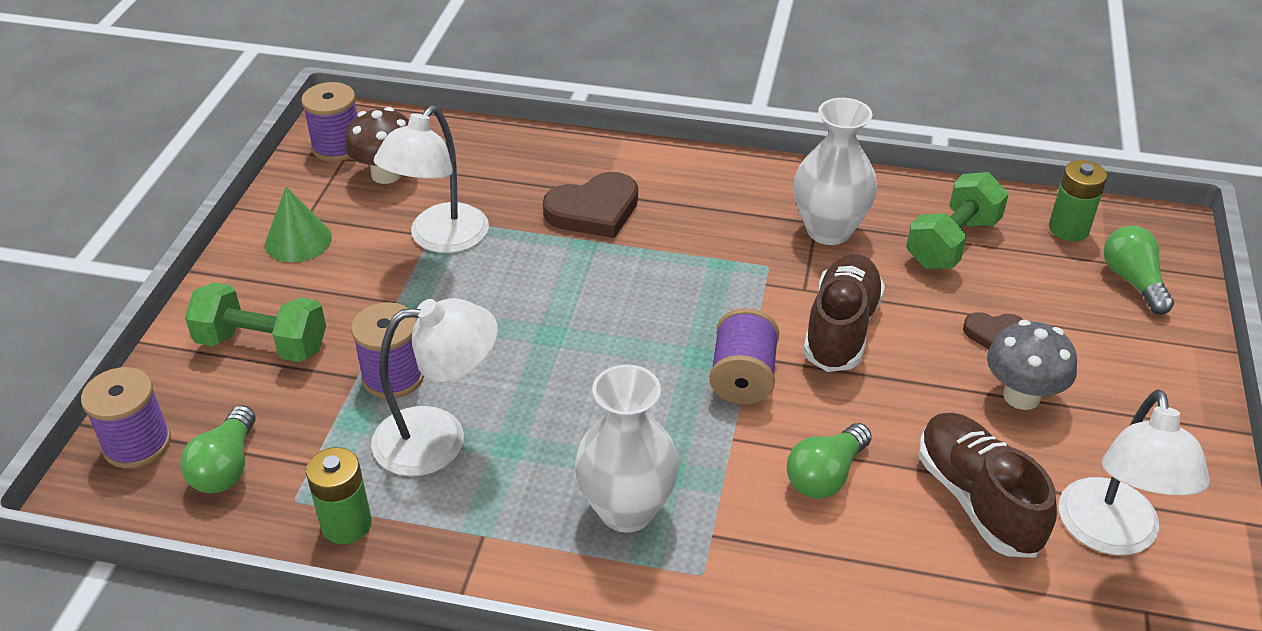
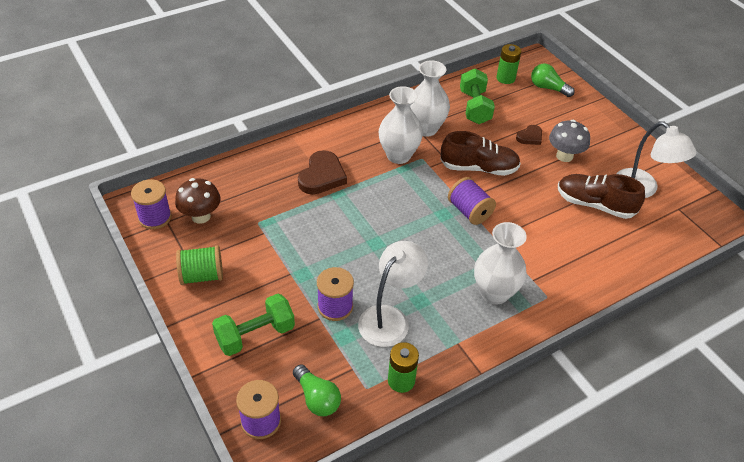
camera: 45 degrees left, 5 degrees up
green cone [265,187,332,262] -> green spool [176,245,223,285]
white lamp [374,106,489,253] -> none
green light bulb [787,423,872,499] -> none
brown shoe [803,254,885,372] -> brown shoe turned 120 degrees clockwise [440,131,521,176]
none -> white vase [379,86,423,164]

